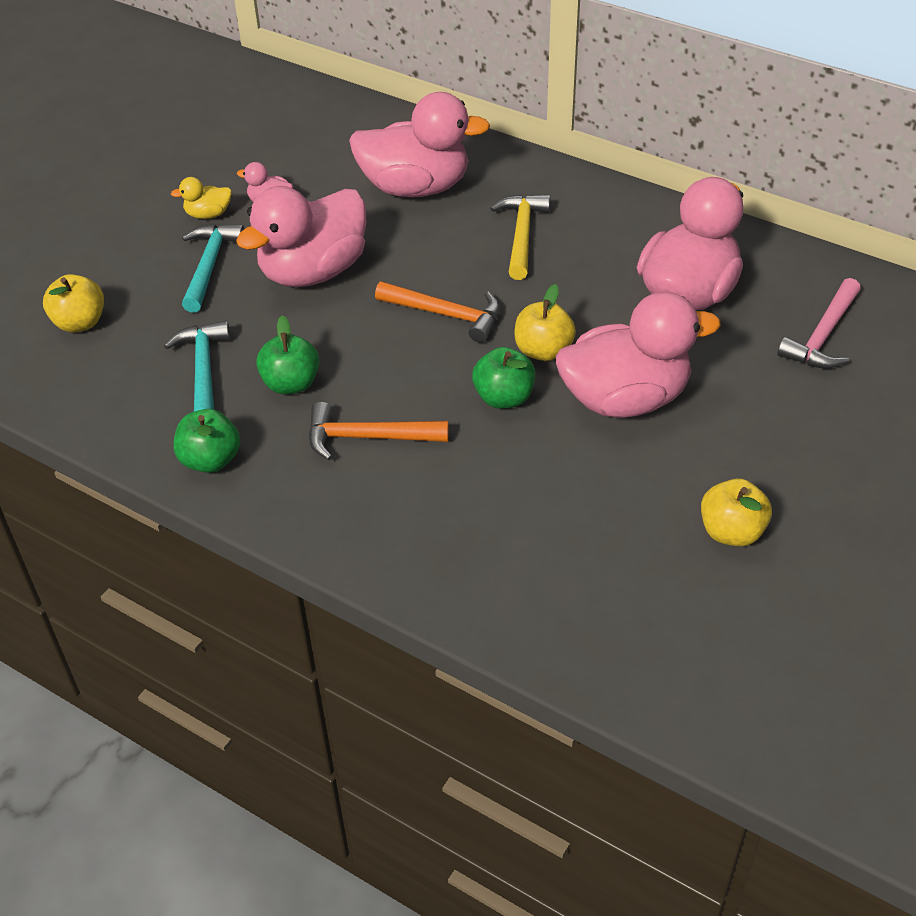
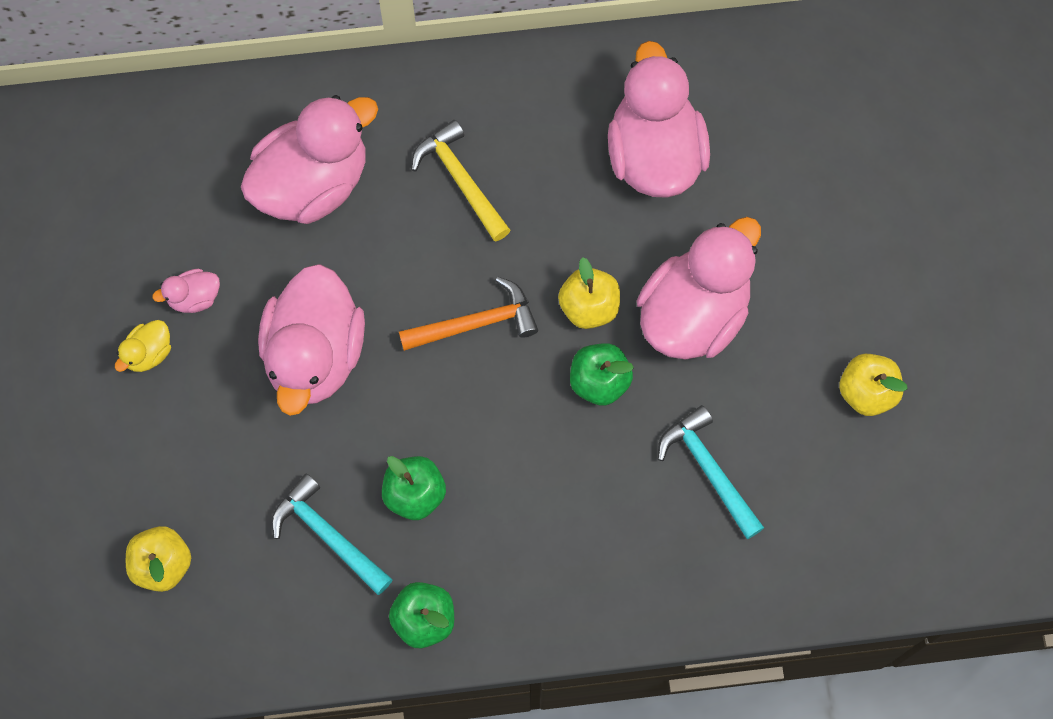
camera: 40 degrees left, 25 degrees up
turquoise hammer [182,224,245,313] -> turquoise hammer moved to [658,405,764,539]
orange hammer [309,402,449,460] -> none
pink hammer [777,278,861,368] -> none

